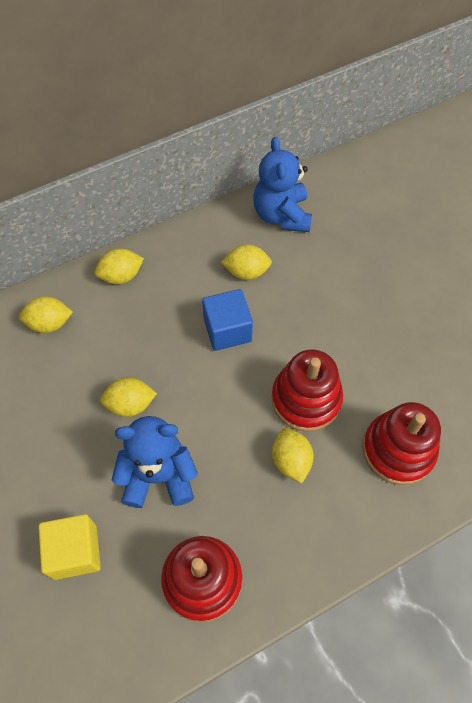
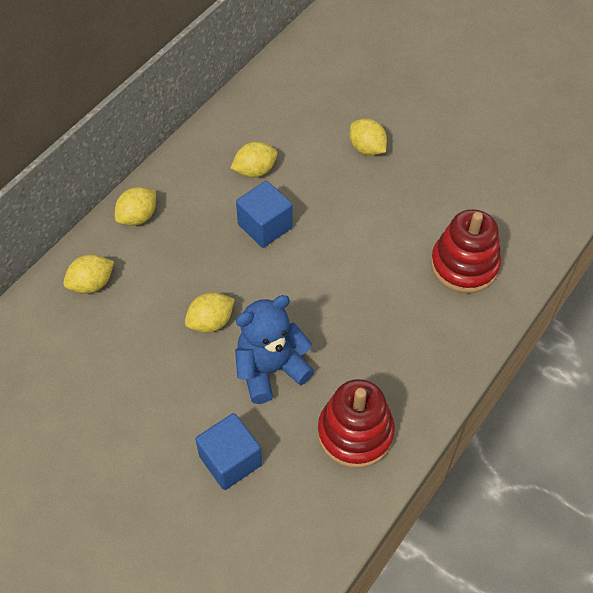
camera: 25 degrees left, 5 degrees down
yellow cube [39,514,101,580] -> blue cube [195,413,262,490]
blue teddy bear [254,137,312,232] -> none
red stacking toy [271,349,343,432] -> none
yellow lemon [272,428,314,483] -> yellow lemon moved to [349,118,387,156]

